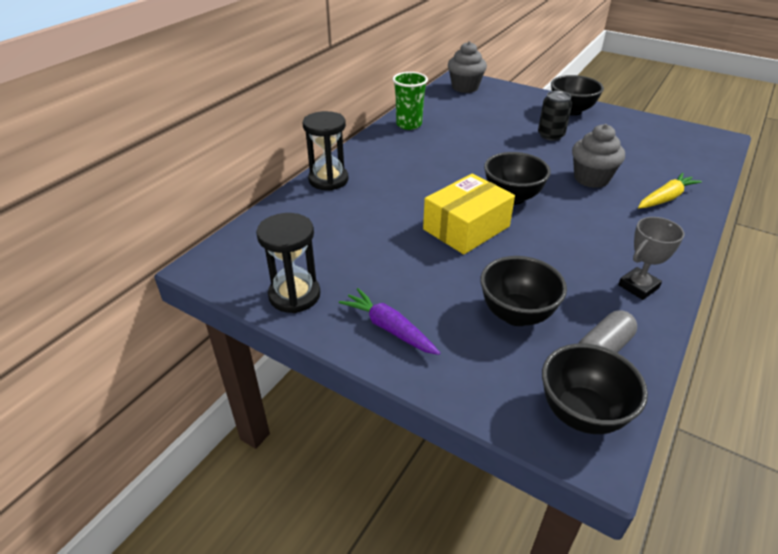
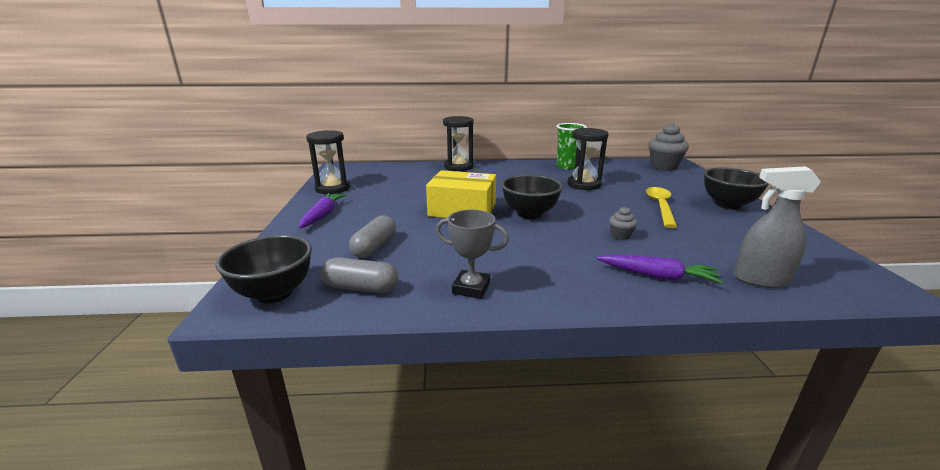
camera: 55 degrees right, 15 degrees down
black bowl [481,256,567,326] -> grey capsule [349,215,396,258]
black can [538,91,572,141] -> yellow spoon [646,187,677,228]
grey cupcake [572,124,625,188] -> grey cupcake [609,207,637,240], size x0.49
yellow carrot [638,173,702,208] -> purple carrot [597,254,723,283]
none -> black hourglass [568,128,608,190]
none -> grey spray bottle [734,166,821,288]

